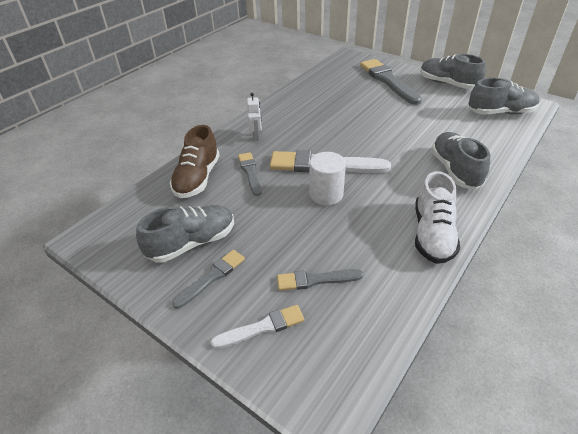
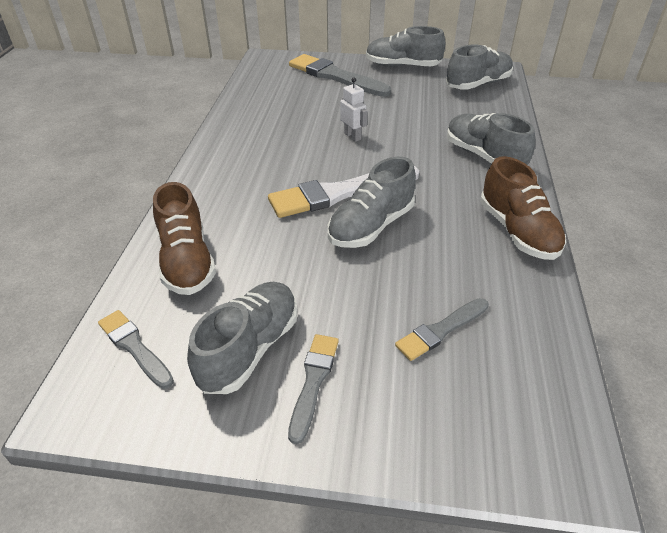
camera: 30 degrees left, 0 degrees up
white brush [210,305,305,349] -> none
grey brush [238,152,262,196] -> grey brush moved to [98,310,174,389]
white robot [247,92,262,141] -> white robot moved to [340,78,367,142]
white cylinder [309,152,346,205] -> grey shoe [328,157,416,248]
white shoe [415,171,460,264] -> brown shoe [480,156,566,260]

